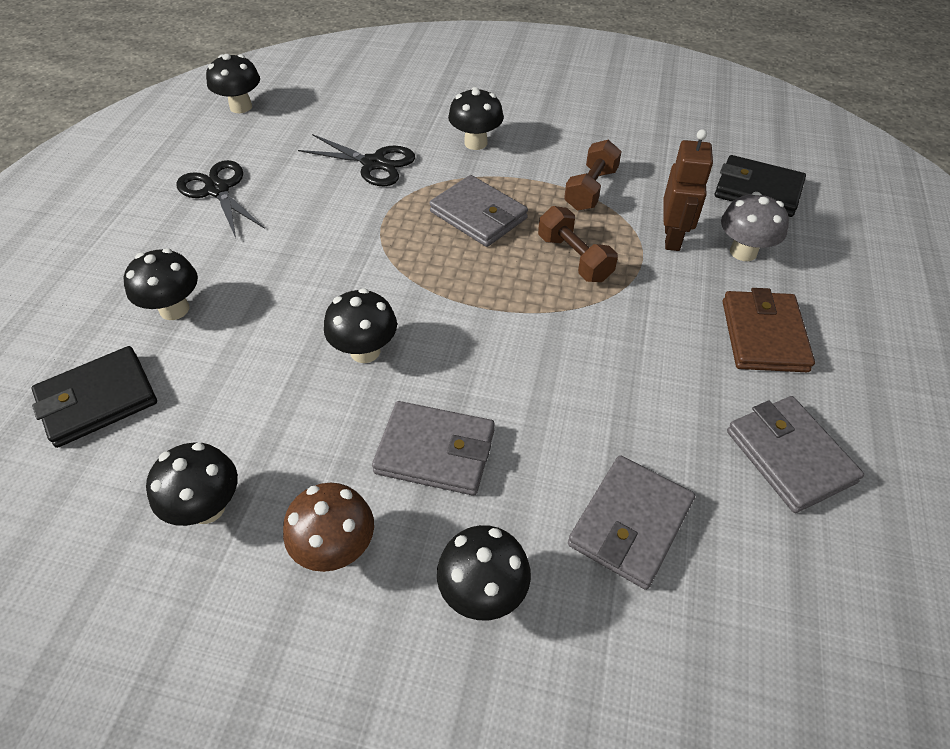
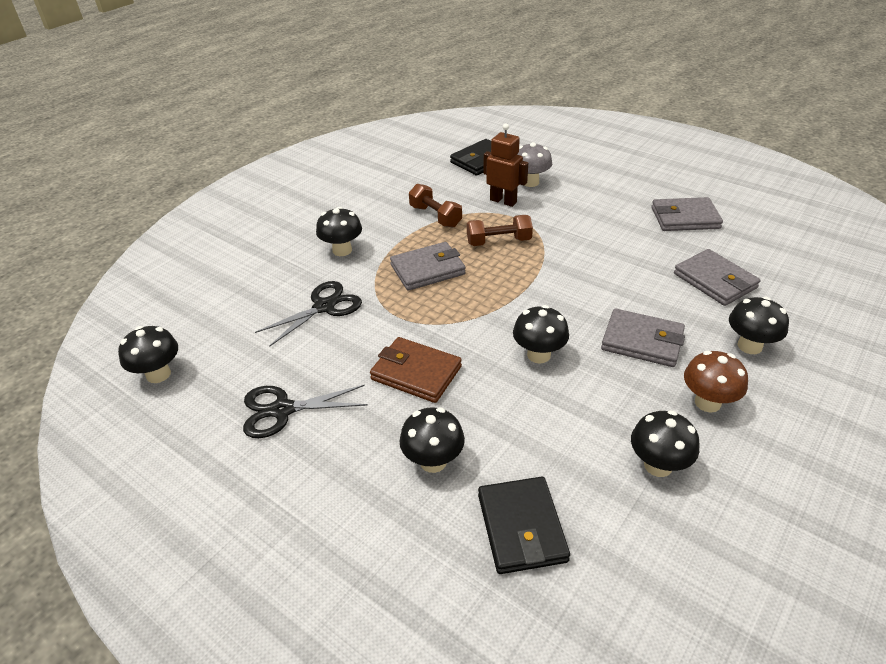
camera: 65 degrees left, 10 degrees down
grey wallet [372,401,495,496] -> grey wallet turned 75 degrees clockwise [601,309,685,367]
brown wallet [723,288,815,372] -> brown wallet moved to [370,337,462,403]

